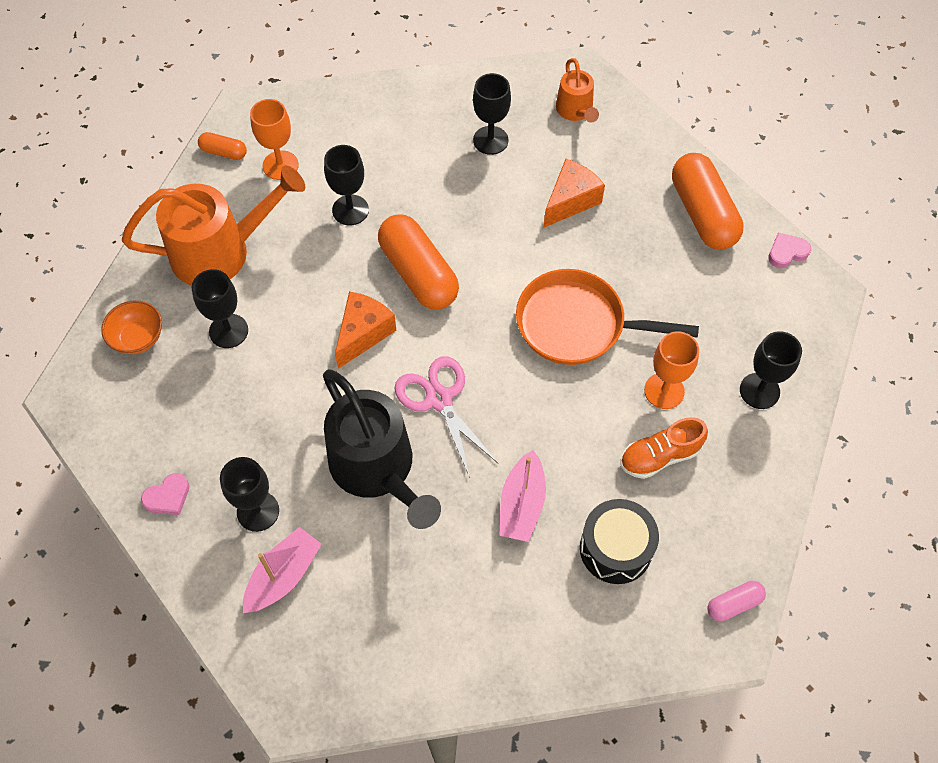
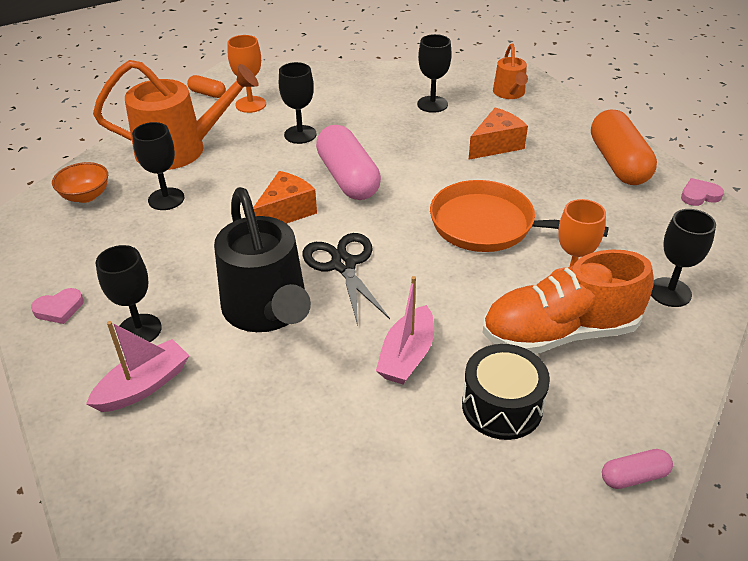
camera: 10 degrees right, 20 degrees down
orange capsule [378,214,459,310] -> pink capsule [316,125,381,200]
pink scissors [394,356,499,478] -> black scissors [302,233,390,326]
orange shoe [620,417,708,479] -> orange shoe [482,249,654,354], size x1.75

